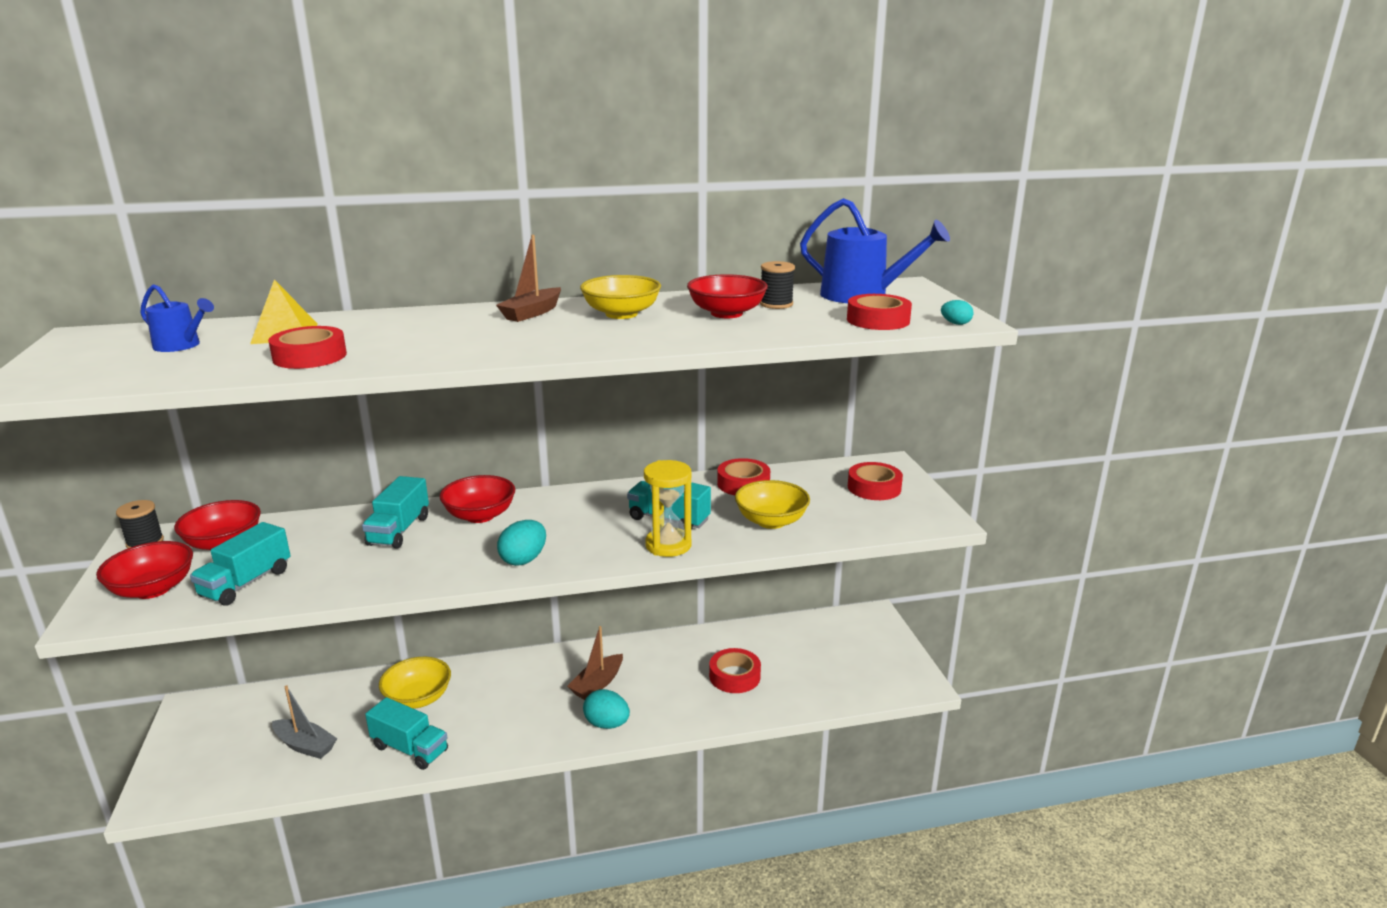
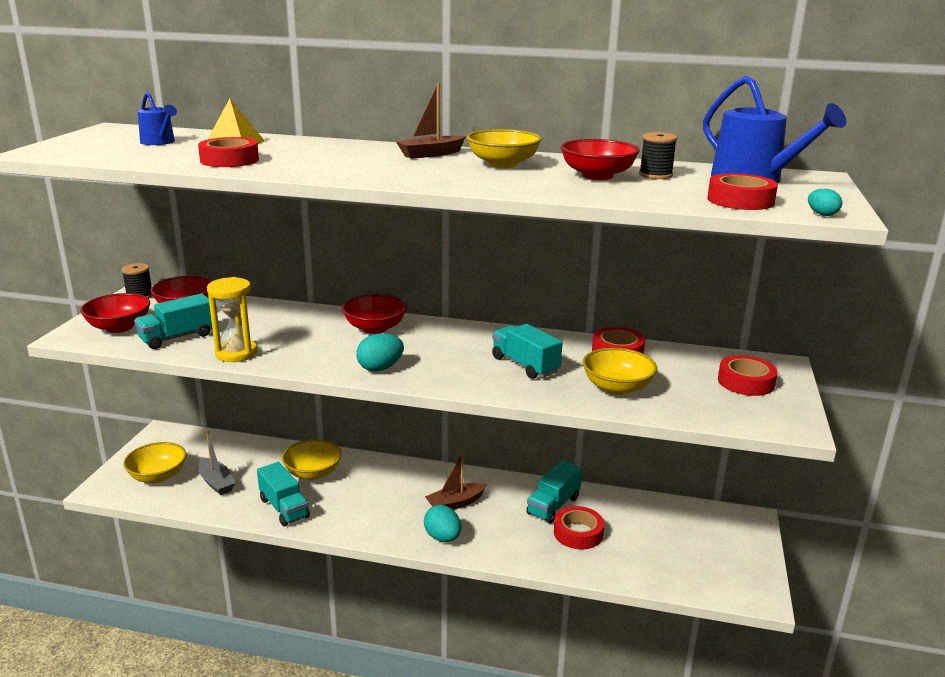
camera: 25 degrees right, 0 degrees up
turquoise truck [362,476,429,549] -> turquoise truck moved to [526,460,582,524]
yellow hourglass [644,460,691,557] -> yellow hourglass moved to [207,277,257,362]
none -> yellow bowl [123,442,186,483]

